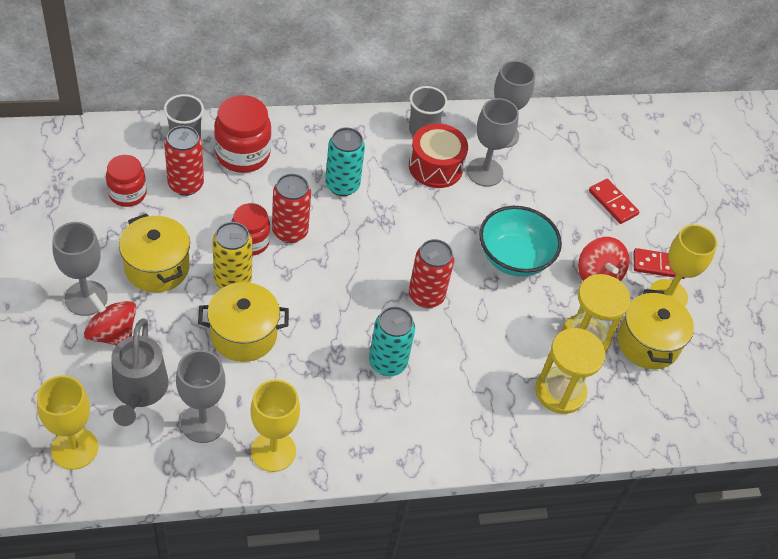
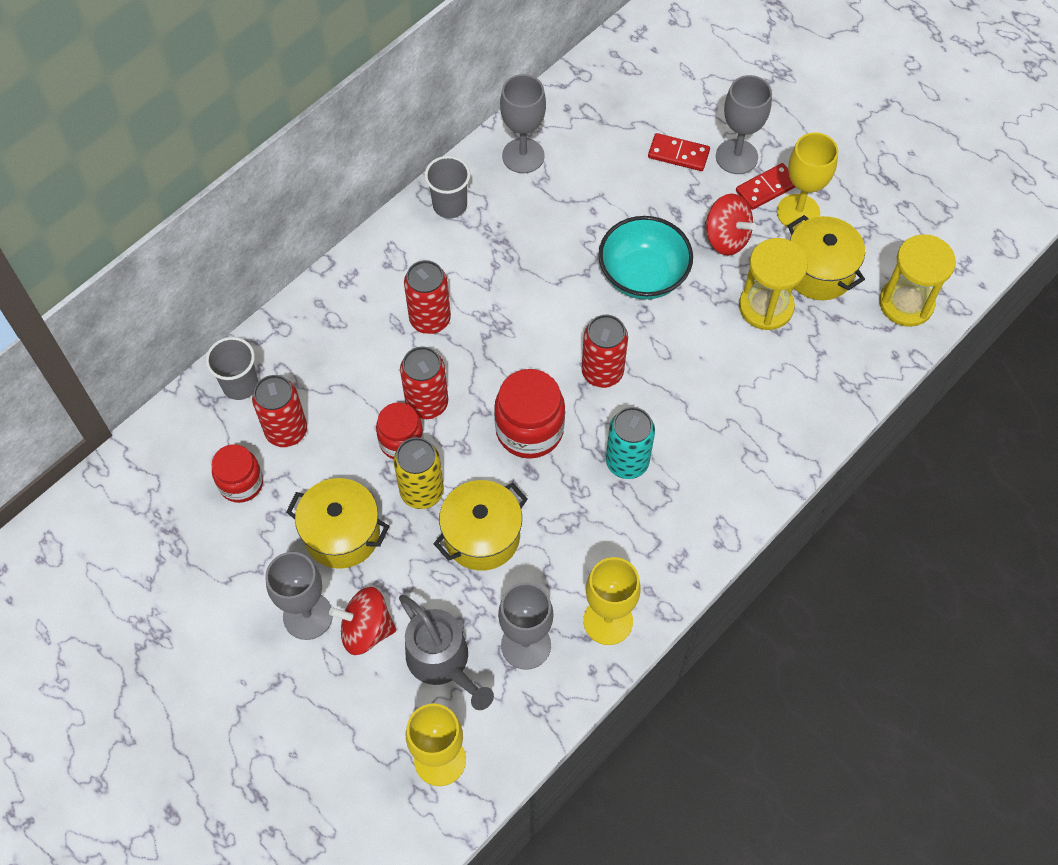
camera: 30 degrees left, 10 degrees up
red jar [214,95,271,173] -> red jar moved to [494,369,565,459]
turquoise can [325,128,365,196] -> red can [404,260,451,334]
red drum [409,123,468,188] -> none
grey goblet [467,98,519,187] -> grey goblet moved to [716,75,772,174]
yellow hourglass [535,328,606,414] -> yellow hourglass moved to [879,234,956,327]

